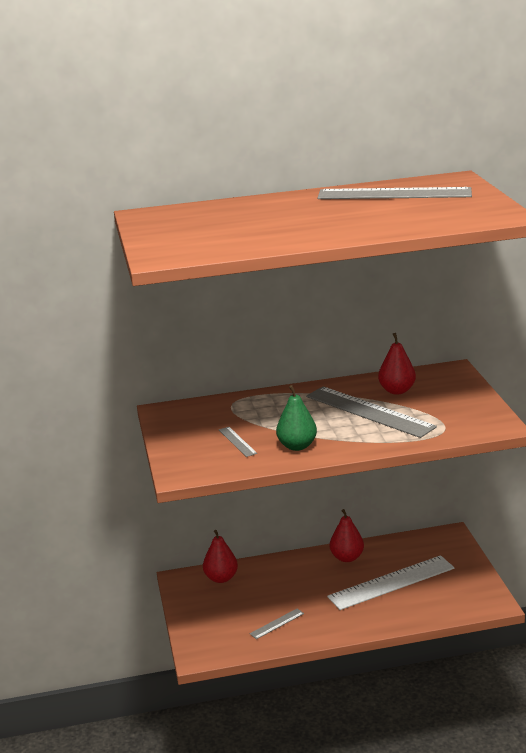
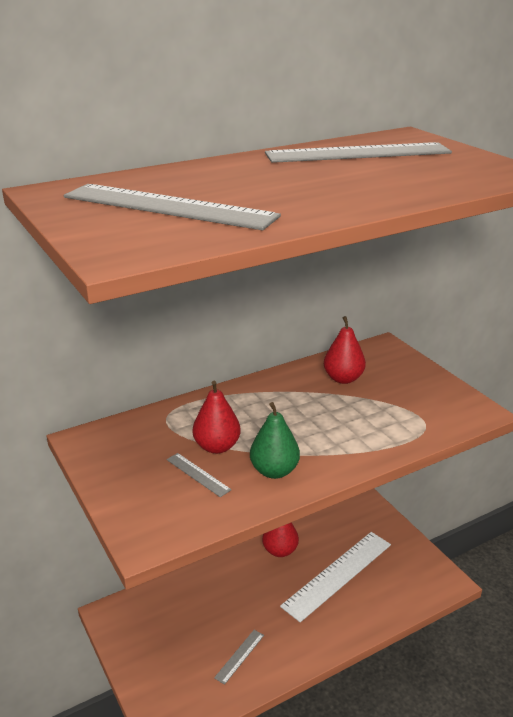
camera: 20 degrees left, 5 degrees up
red pear [203,530,238,583] -> red pear moved to [193,381,241,454]
grey ruler [306,386,437,438] -> grey ruler moved to [64,184,281,230]

